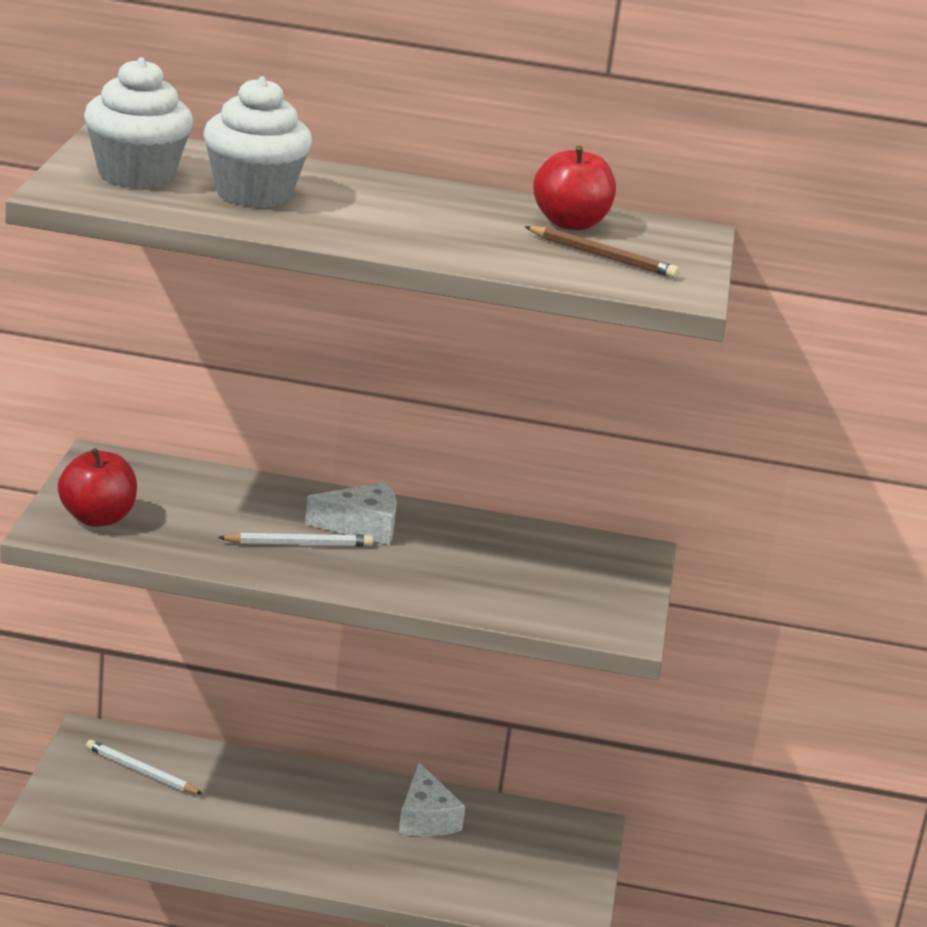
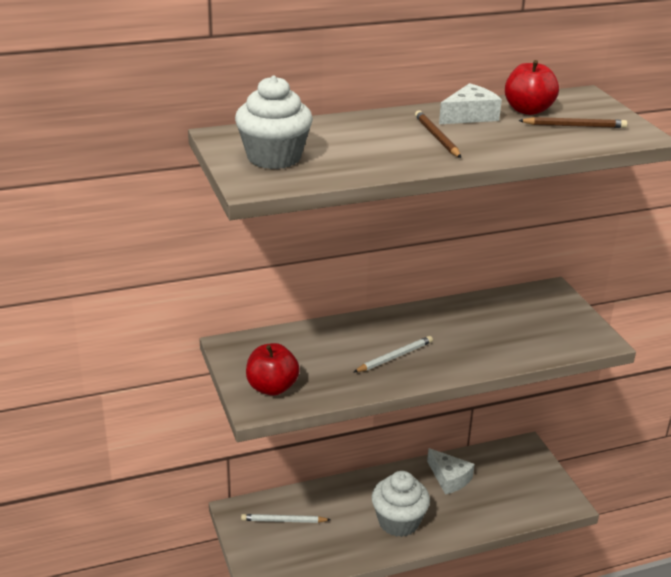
camera: 25 degrees left, 5 degrees up
white cupcake [203,76,312,208] -> white cupcake moved to [372,471,430,537]
white cheese [305,482,397,545] -> white cheese moved to [439,83,502,124]
none -> brown pencil [415,110,461,158]

